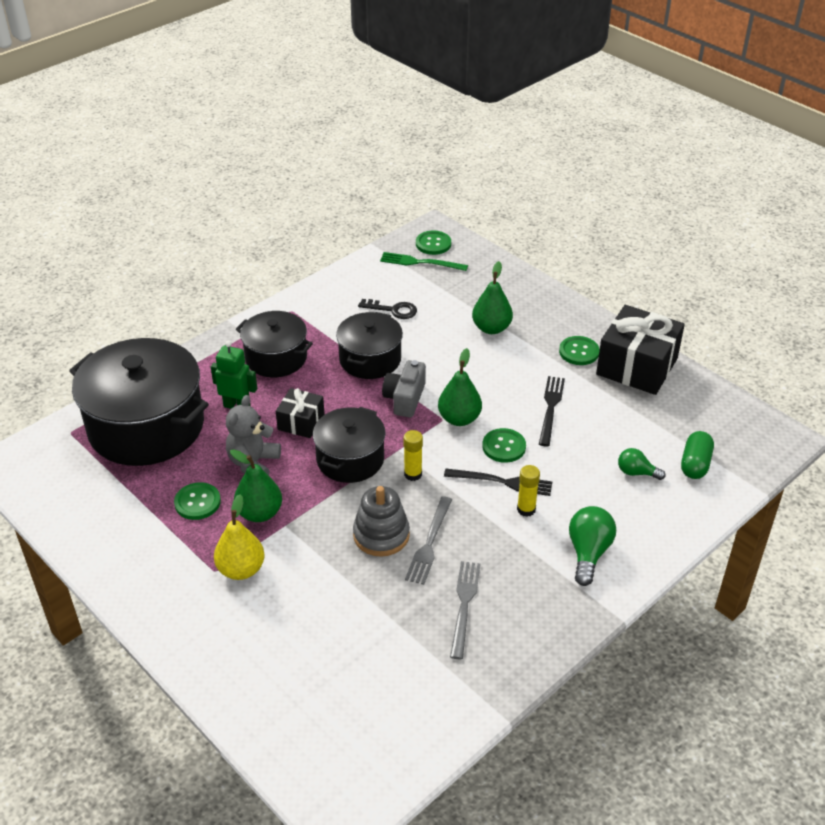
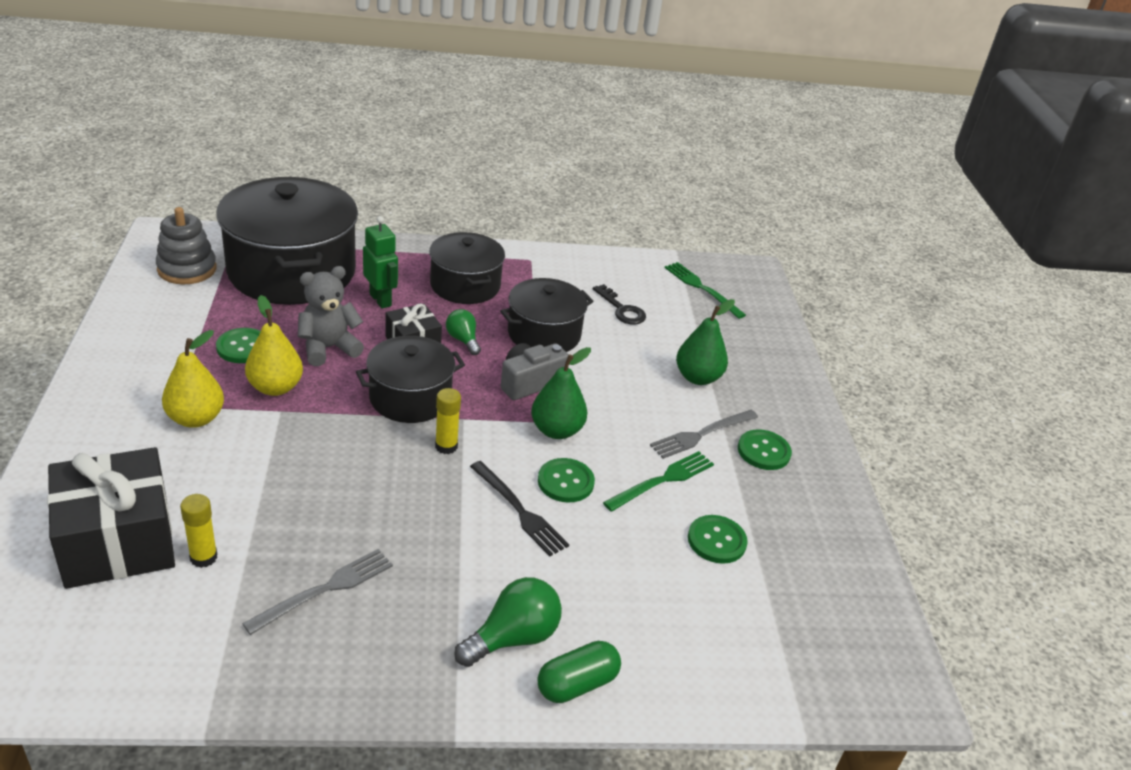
camera: 35 degrees right, 5 degrees down
green pear [230,449,282,522] -> yellow pear [245,295,303,396]
grey stacking toy [353,486,410,557] -> grey stacking toy moved to [156,207,217,284]
grey fork [405,496,452,585] -> grey fork moved to [650,410,758,459]
green button [416,231,451,255] -> green button moved to [688,515,748,564]
yellow glue stick [517,465,540,517] -> yellow glue stick moved to [180,494,217,568]
black fork [539,376,565,447] -> green fork [603,451,714,512]
black gift [596,305,685,395] -> black gift moved to [47,447,175,589]
green light bulb [618,448,666,480] -> green light bulb moved to [446,309,481,355]
green capsule [681,431,714,479] -> green capsule moved to [538,641,621,703]

